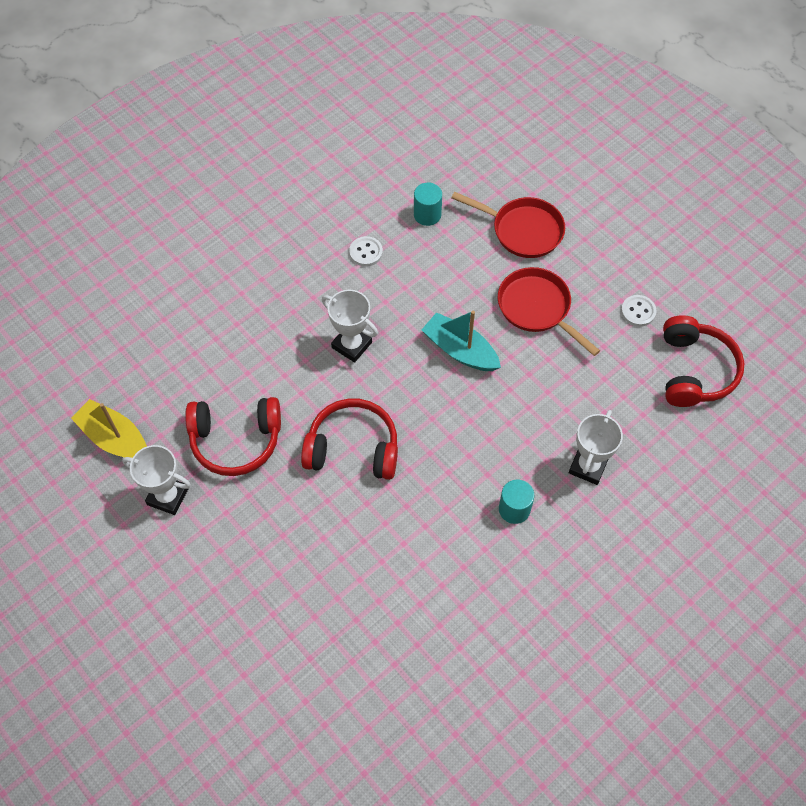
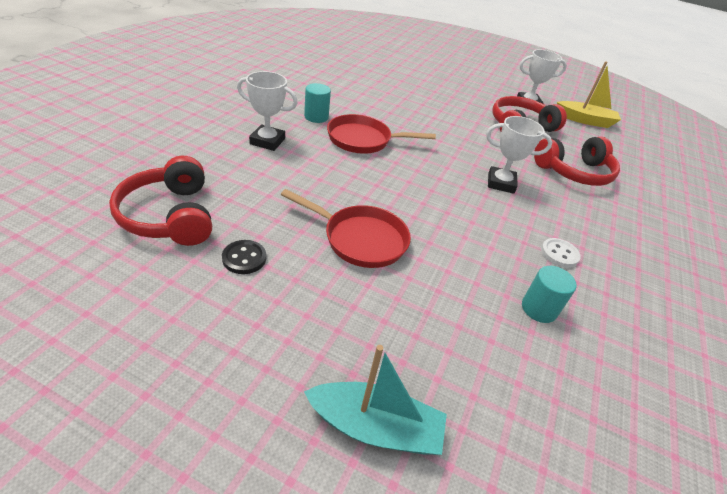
camera: 150 degrees right, 20 degrees down
red headphones [301,399,398,480] -> red headphones moved to [534,137,620,186]
turquoise boat [422,311,501,371] -> turquoise boat moved to [304,345,447,455]
red pan [451,192,565,258] -> red pan moved to [327,114,436,154]
white trophy [569,410,623,485] -> white trophy turned 75 degrees counterclockwise [237,71,297,151]
white button [621,295,656,327] -> black button [222,240,266,274]

